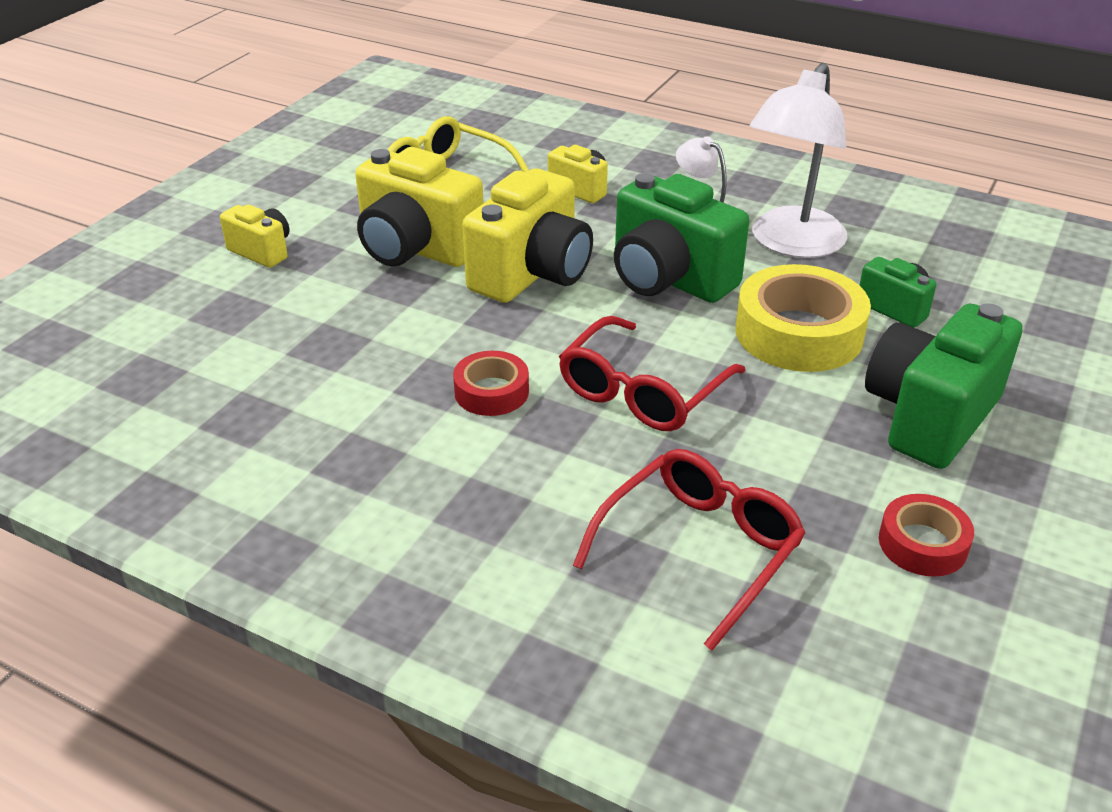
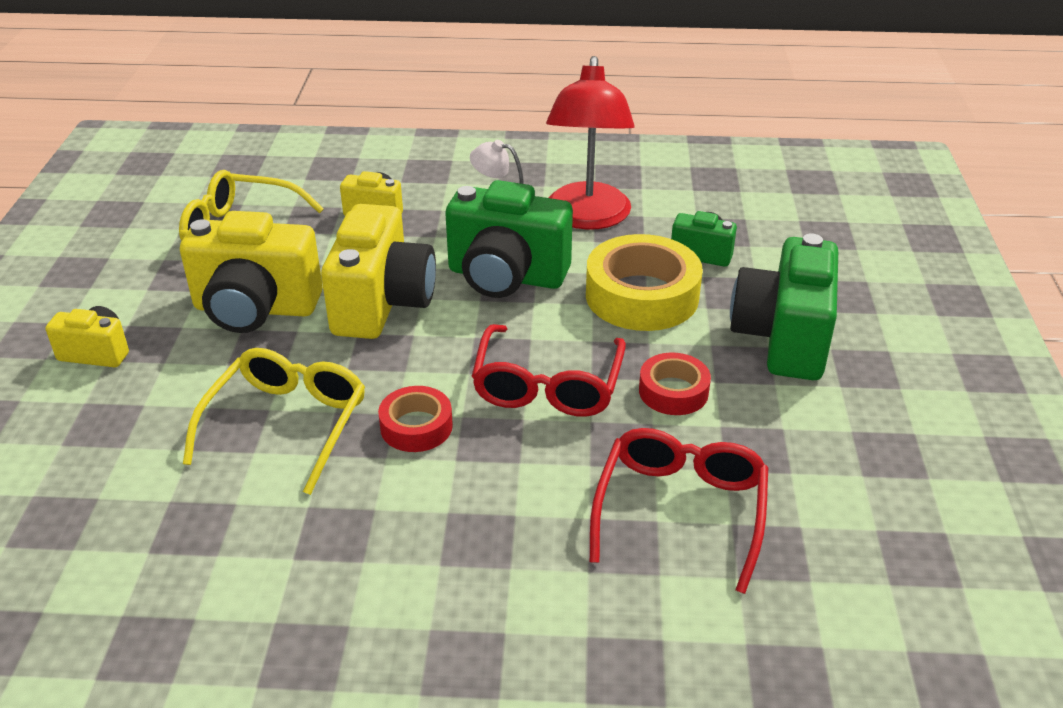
camera: 25 degrees left, 0 degrees up
white lamp [750,63,847,258] -> red lamp [546,56,635,230]
red tape [879,494,974,577] -> red tape moved to [639,352,711,415]
none -> yellow glasses [183,348,365,495]

